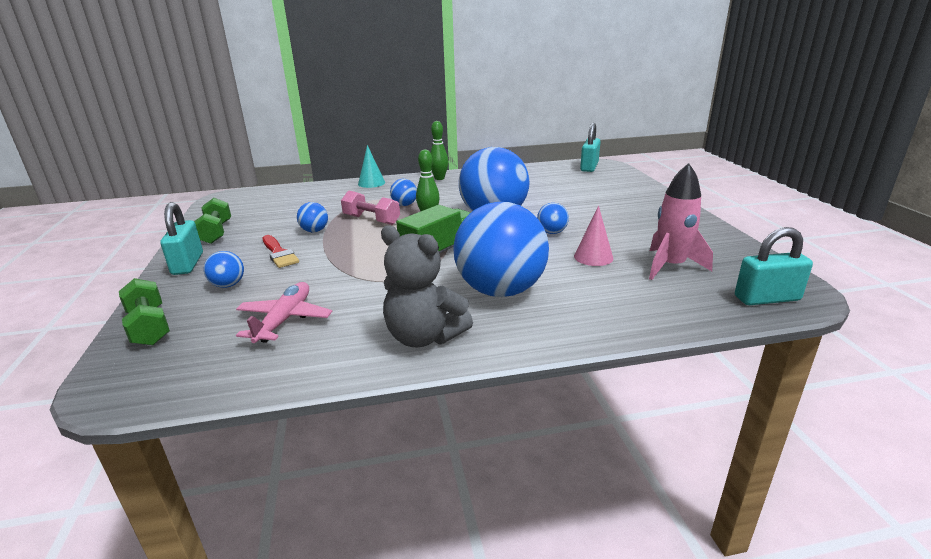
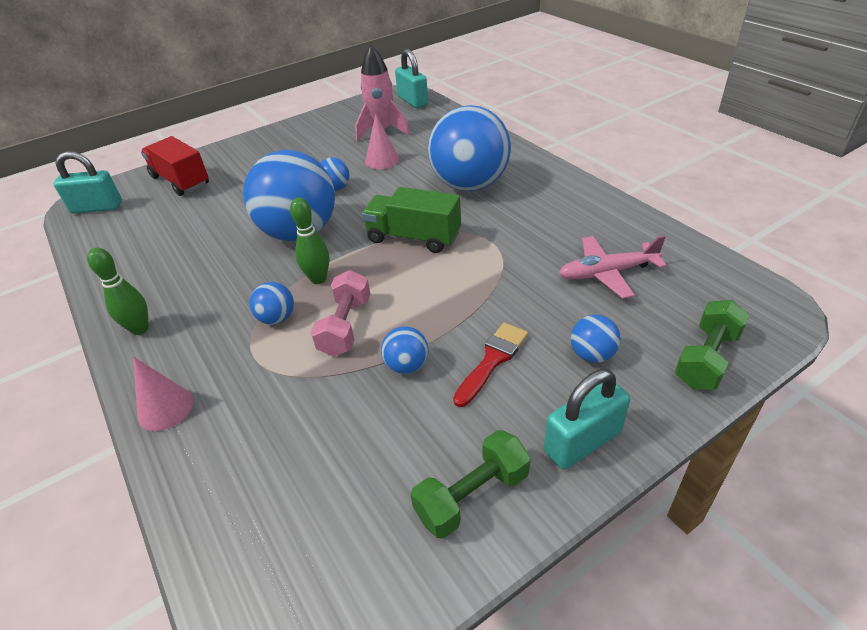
camera: 110 degrees left, 15 degrees up
turquoise cone [358,145,385,188] -> pink cone [133,357,193,431]
grey teddy bear [381,225,473,347] -> none
none -> red truck [141,136,209,196]

